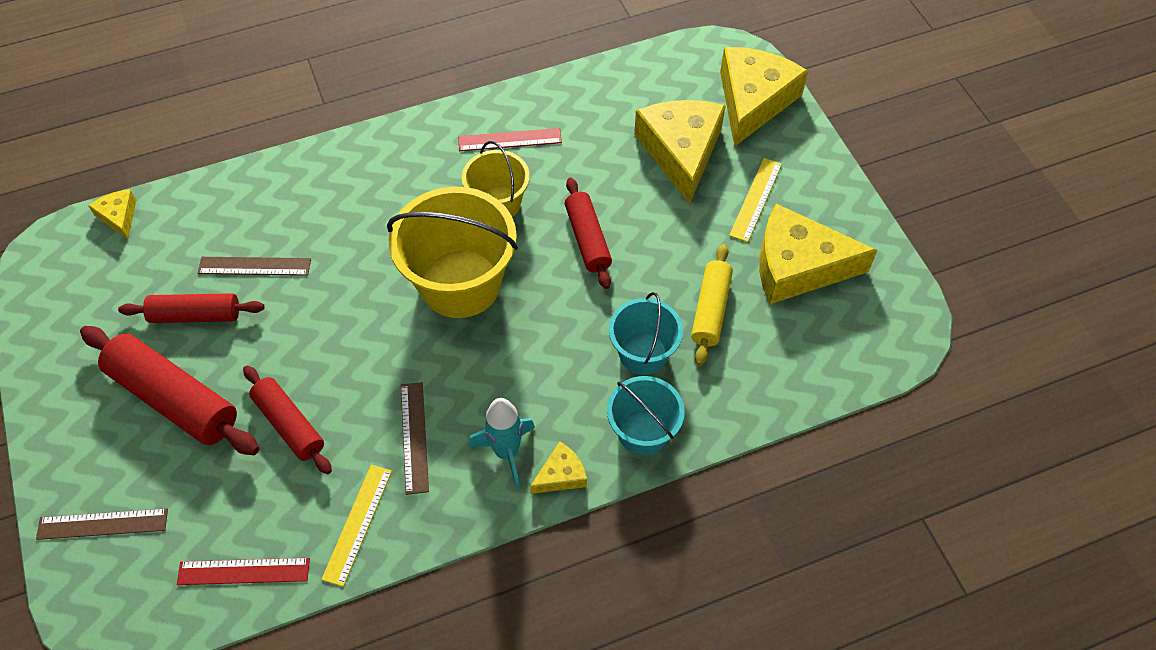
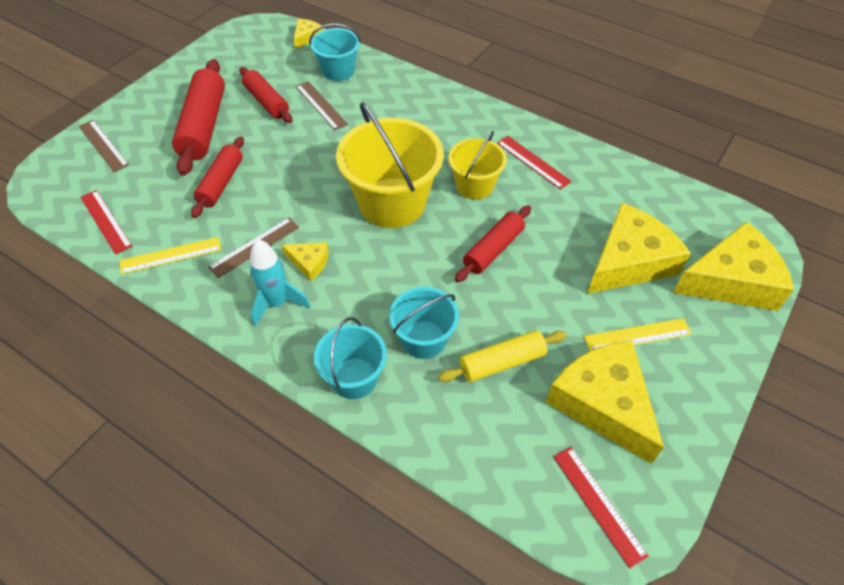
camera: 55 degrees right, 5 degrees down
yellow cheese [530,441,587,494] -> yellow cheese moved to [282,242,329,281]
none -> turquoise bucket [309,24,361,81]
none -> red ruler [553,447,649,568]

